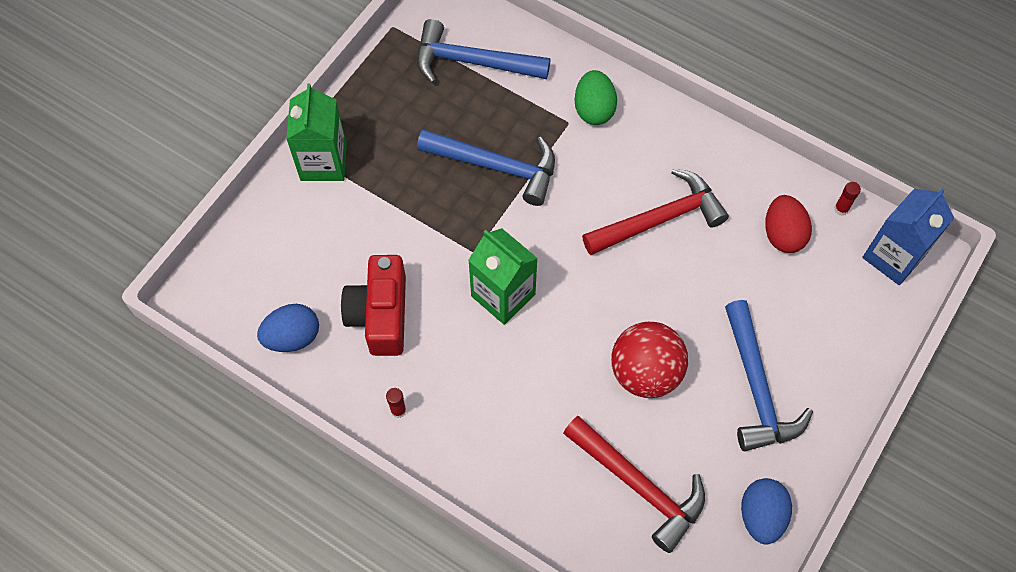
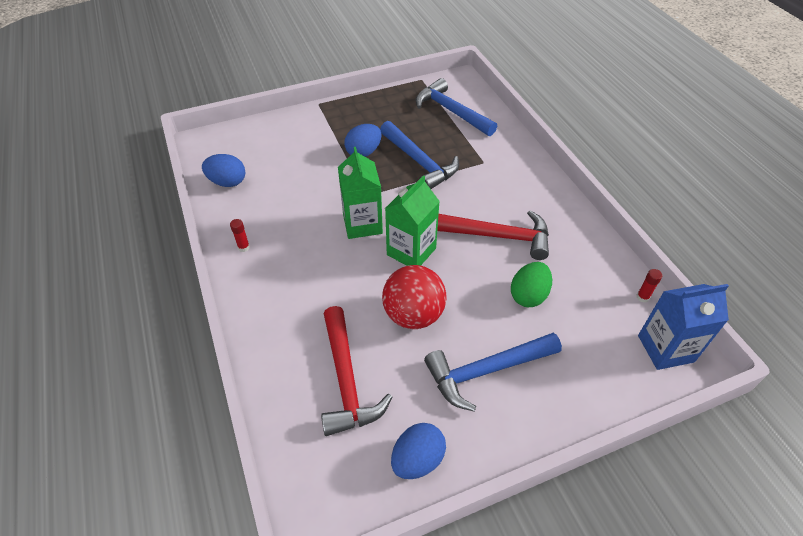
camera: 35 degrees right, 15 degrees down
green carton [286,84,347,181] -> green carton moved to [385,176,440,266]
red camera [341,255,406,356] -> none
green egg [574,70,617,125] -> green egg moved to [511,262,552,307]
blue hammer [725,300,813,451] -> blue hammer turned 45 degrees clockwise [424,333,562,412]
red egg [765,195,812,253] -> none
none -> blue egg [344,124,382,157]

